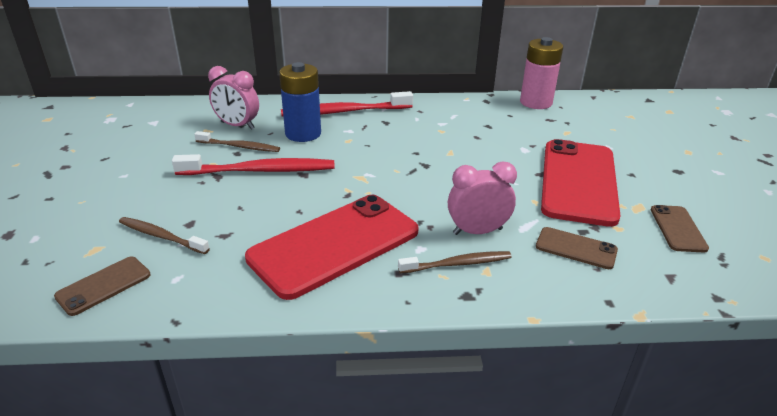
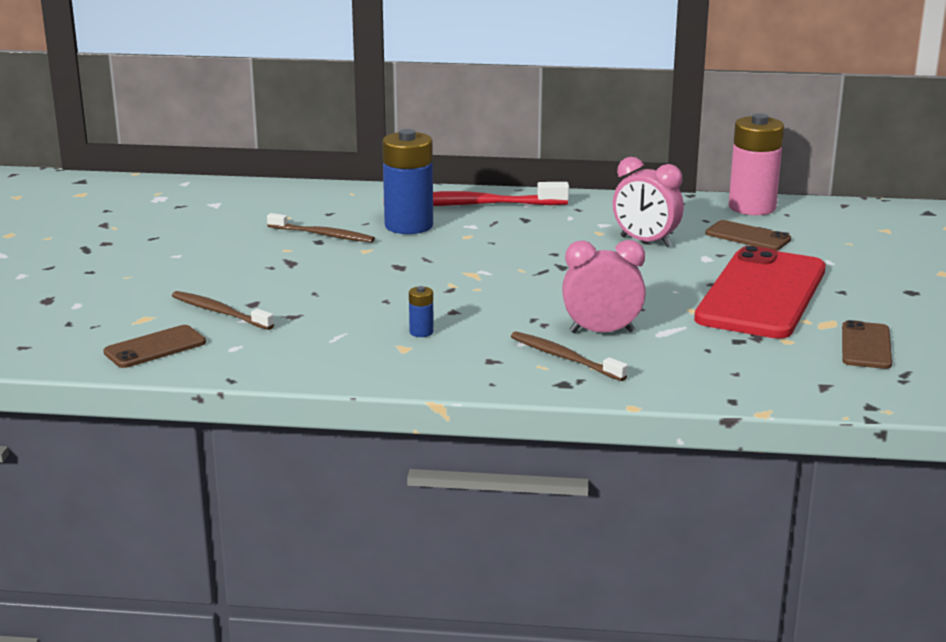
camera: 10 degrees right, 10 degrees down
red toothbrush [172,154,334,175] -> none
pink clock [208,66,259,130] -> pink clock moved to [613,157,684,247]
red phone [245,195,419,300] -> blue battery [409,286,434,337]
brown toothbrush [398,251,512,273] -> brown toothbrush turned 135 degrees counterclockwise [511,331,628,381]
brown phone [536,227,618,269] -> brown phone moved to [705,220,791,251]

